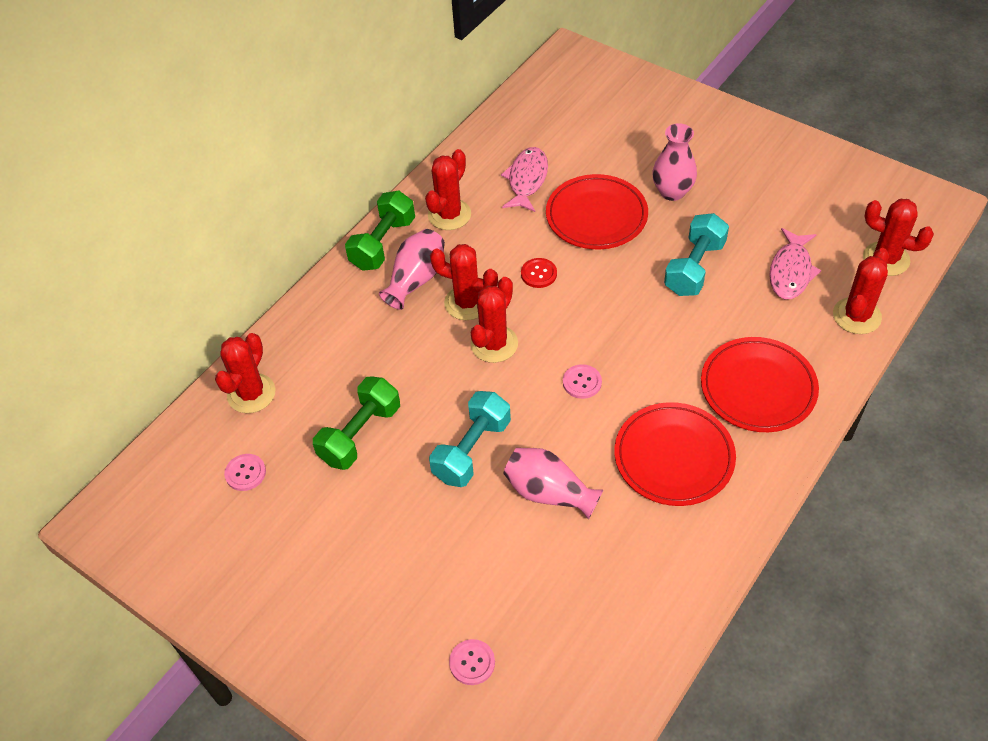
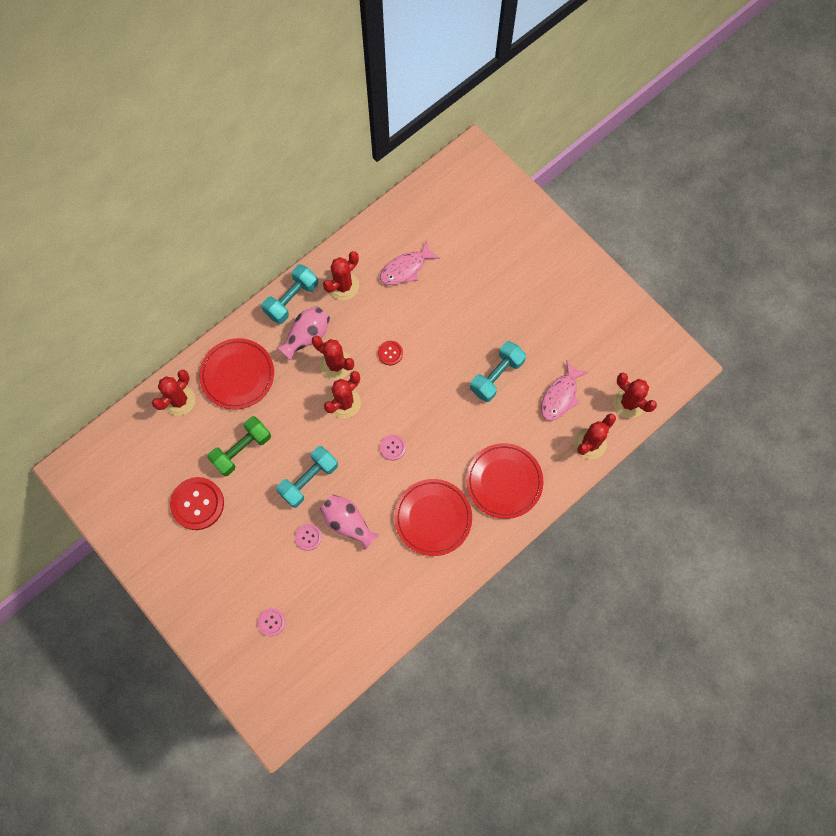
camera: 10 degrees right, 20 degrees up
pink button [224,454,266,491] -> pink button moved to [295,524,322,551]
green dumbbell [345,191,415,271] -> turquoise dumbbell [262,264,318,324]
pink fish [501,147,548,212] -> pink fish turned 150 degrees counterclockwise [380,240,440,285]
red plate [546,174,648,249] -> red plate moved to [199,338,274,409]
pink vase [652,123,697,201] -> none
none -> red button [170,477,224,530]

